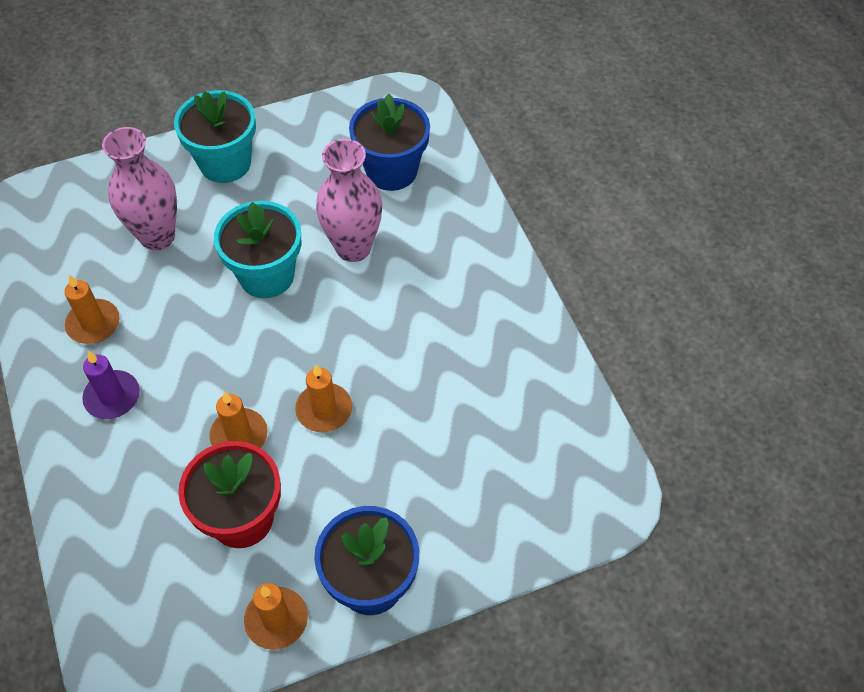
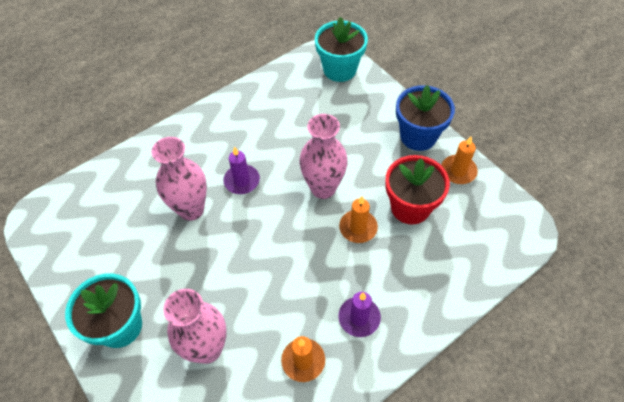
camera: 105 degrees left, 0 degrees up
turquoise flower pot [214,201,301,298] -> turquoise flower pot moved to [315,17,368,82]
orange candle [295,365,352,432] -> pink vase [299,114,348,199]
blue flower pot [349,94,430,191] -> none
none -> purple candle [223,146,260,194]

